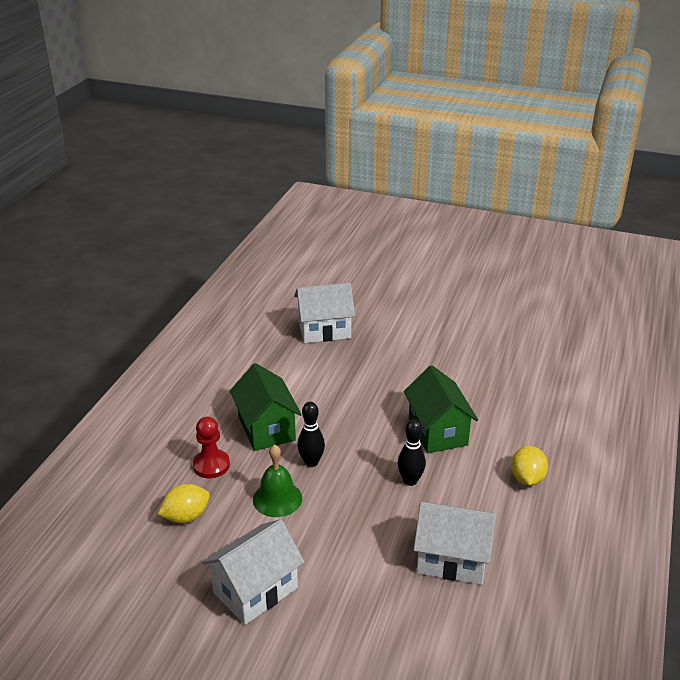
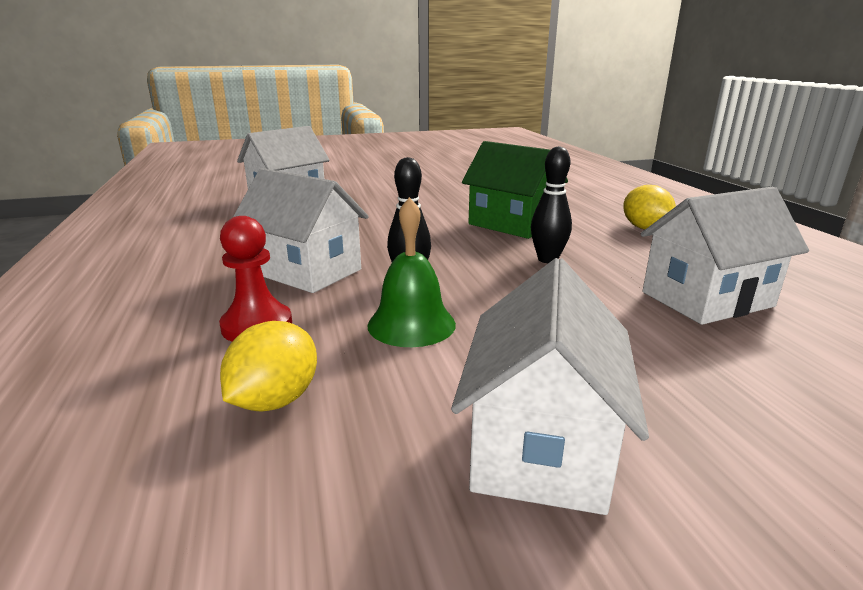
camera: 35 degrees left, 10 degrees down
green house [230,363,302,451] -> white house [233,168,369,293]

